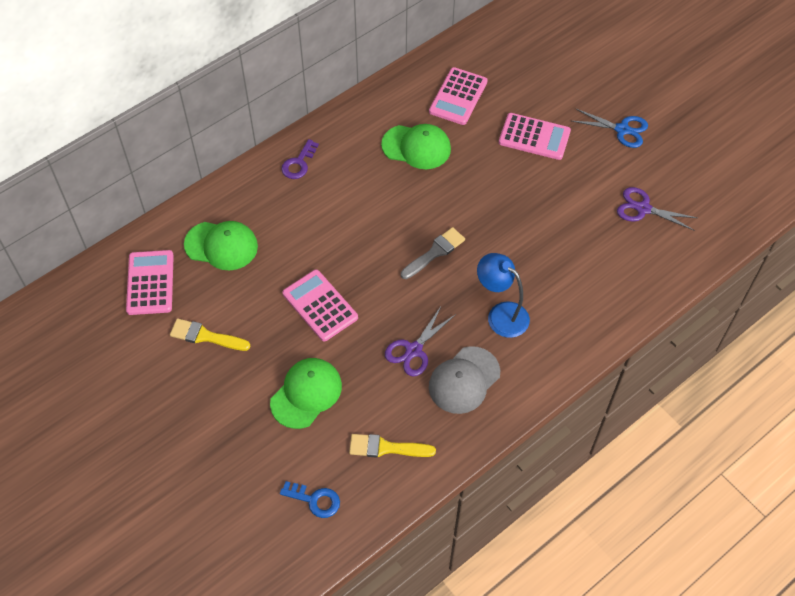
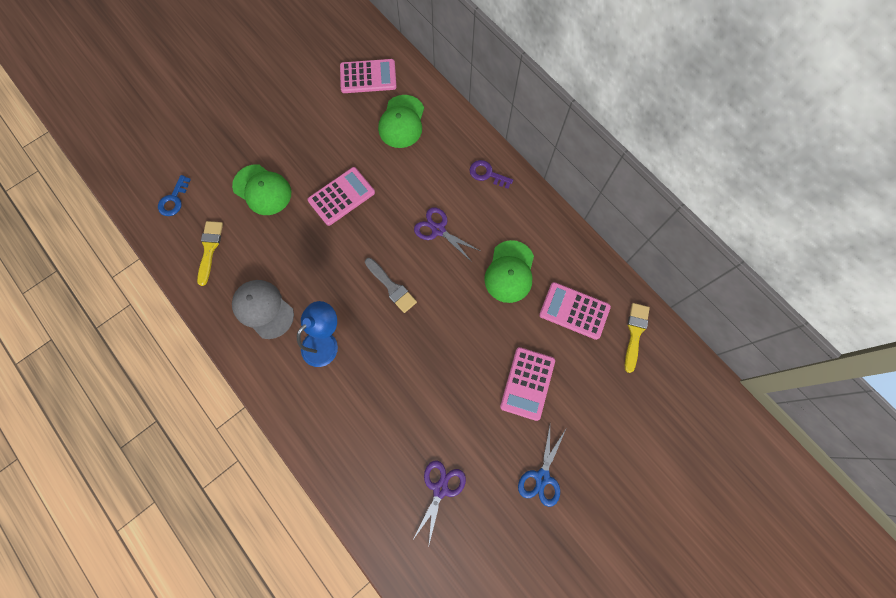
camera: 90 degrees right, 15 degrees up
yellow brush [170,318,250,351] -> yellow brush moved to [625,303,650,373]
purple scissors [385,305,456,377] -> purple scissors moved to [414,207,480,262]

